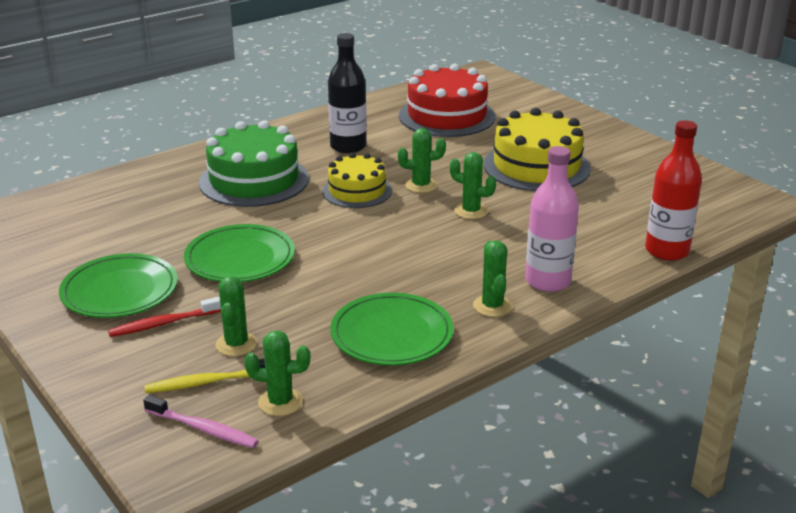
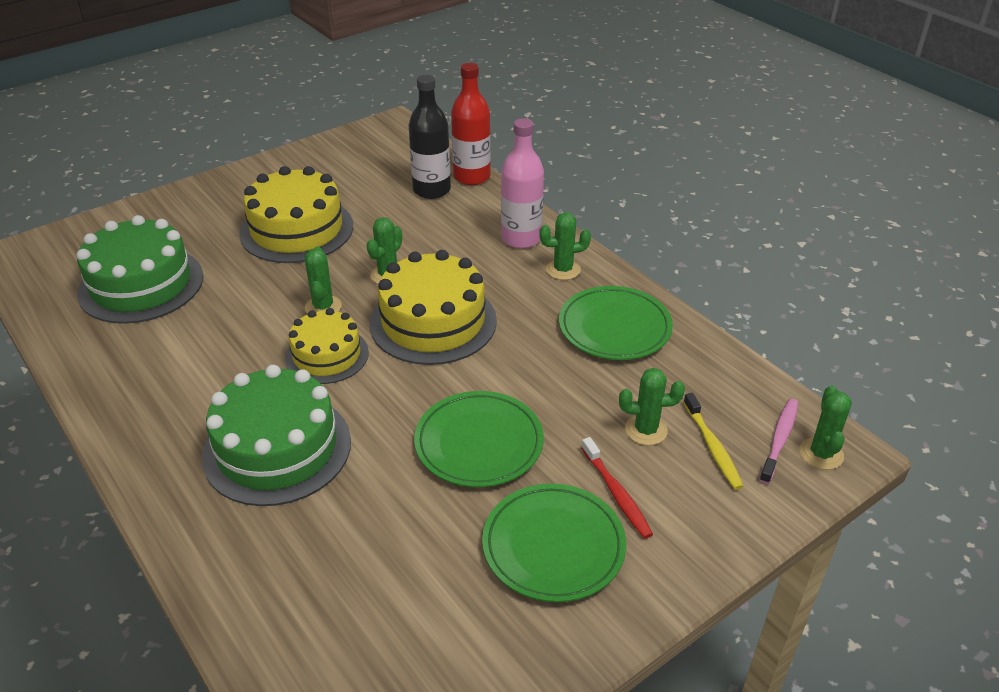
camera: 90 degrees left, 10 degrees up
green cactus [244,330,311,416] -> green cactus moved to [799,386,852,470]
black bottle [328,33,367,153] -> black bottle moved to [409,75,451,199]
red cake [399,64,496,137] -> green cake [76,215,203,324]
none -> yellow cake [370,250,497,365]

